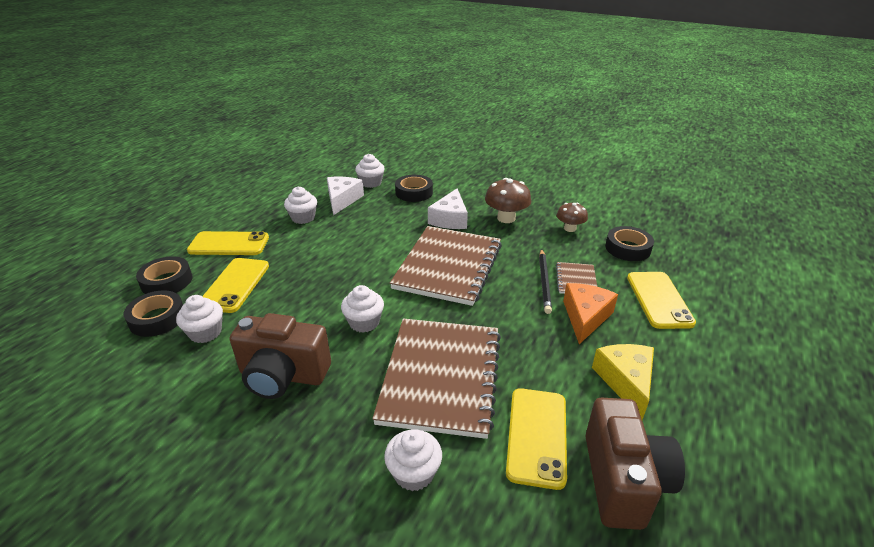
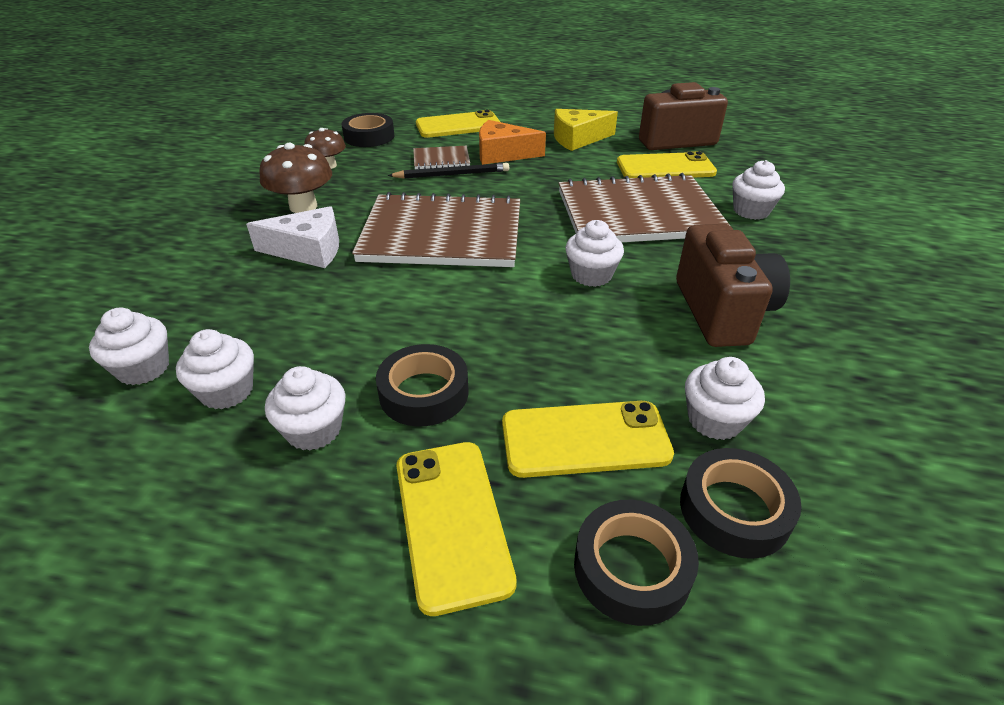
camera: 105 degrees left, 5 degrees up
white cheese [327,177,364,215] -> white cupcake [176,329,254,410]
black tape [395,175,433,202] -> black tape moved to [376,344,469,427]

